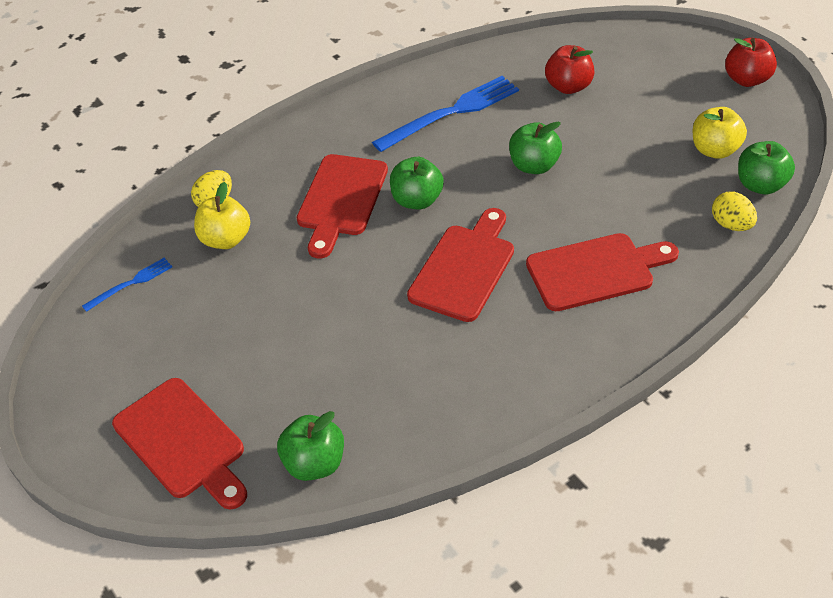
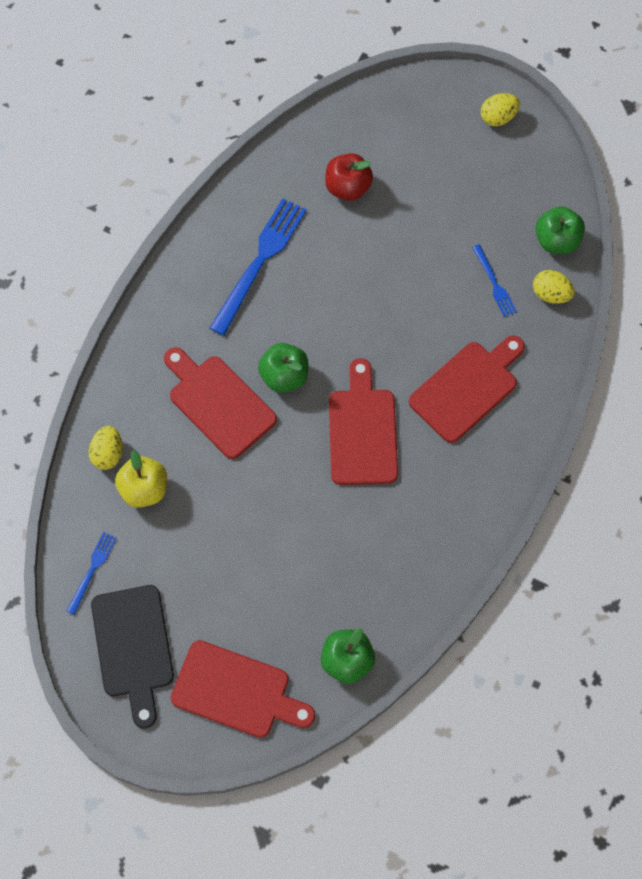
camera: 30 degrees left, 20 degrees up
red cutting board [297,154,388,258] -> red cutting board turned 150 degrees clockwise [164,347,277,459]
green apple [509,122,562,174] -> none
yellow apple [693,107,747,159] -> none
red apple [725,38,777,87] -> yellow egg [481,93,520,126]
none -> black cutting board [91,585,174,728]
none -> blue fork [472,244,517,317]

